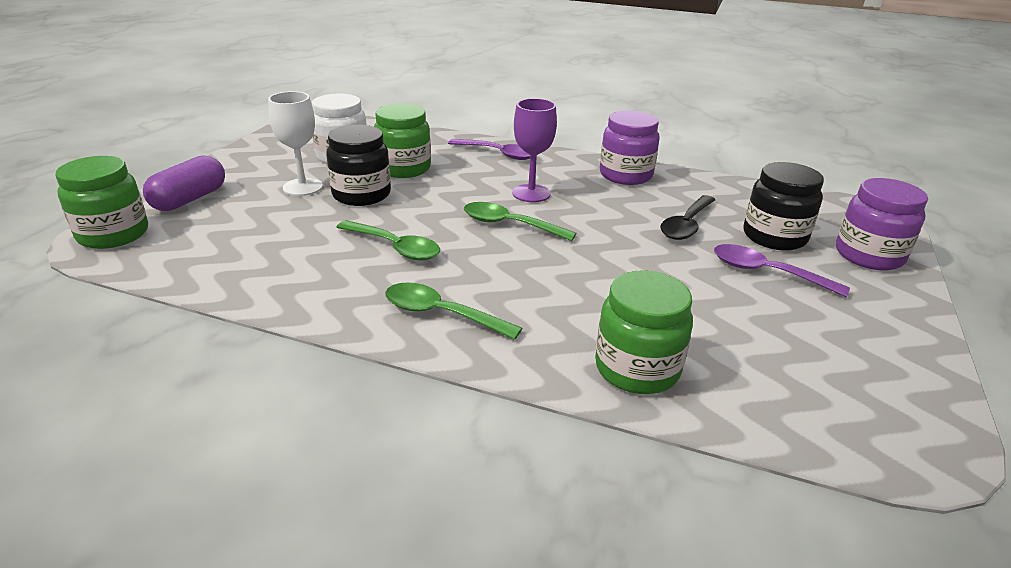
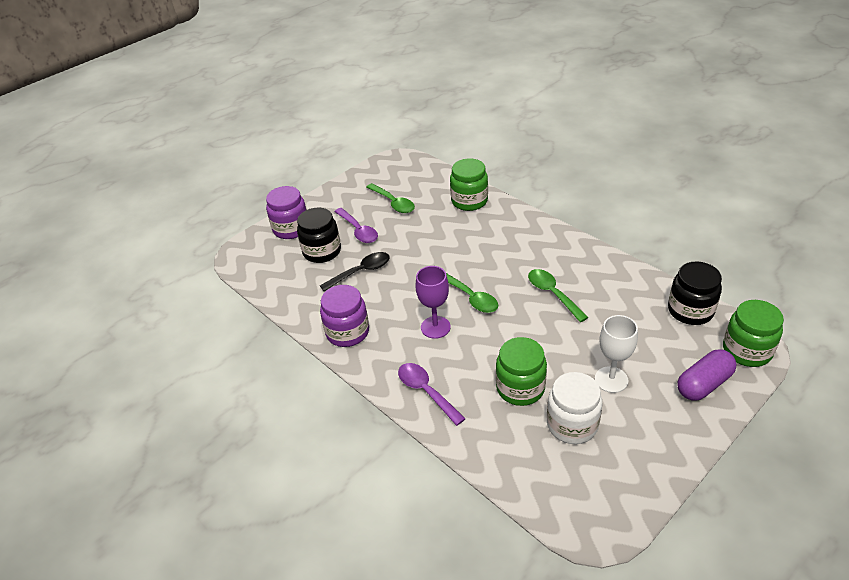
camera: 150 degrees left, 10 degrees up
black jar [326,125,391,206] -> black jar moved to [668,262,722,325]
green spoon [385,282,522,340] -> green spoon moved to [366,183,415,213]

